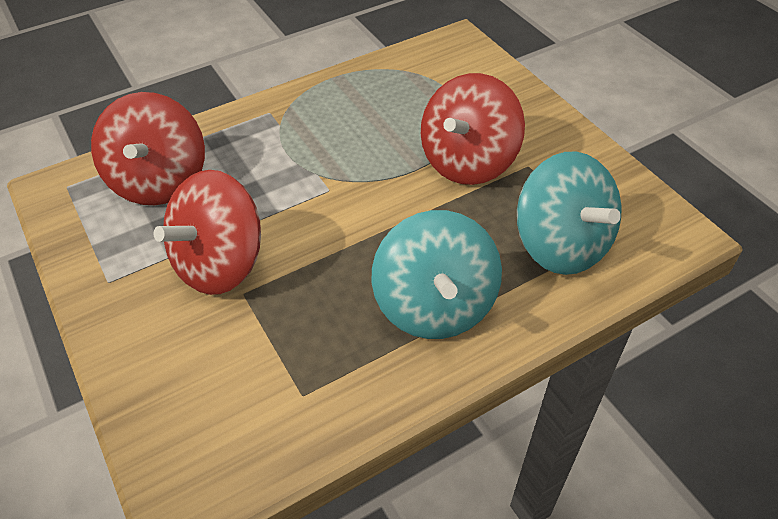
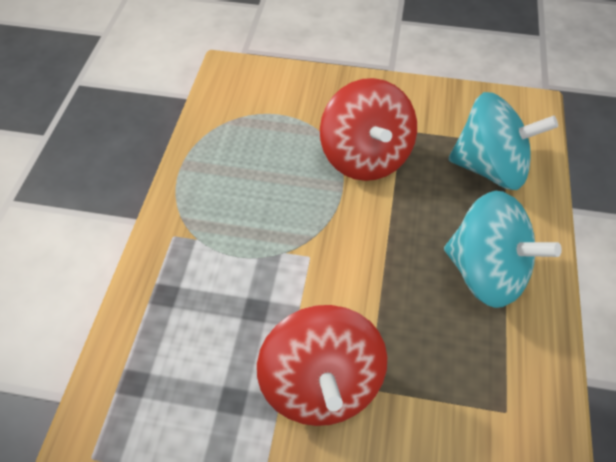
camera: 50 degrees left, 5 degrees up
red spinning top [91,92,205,205] -> none

